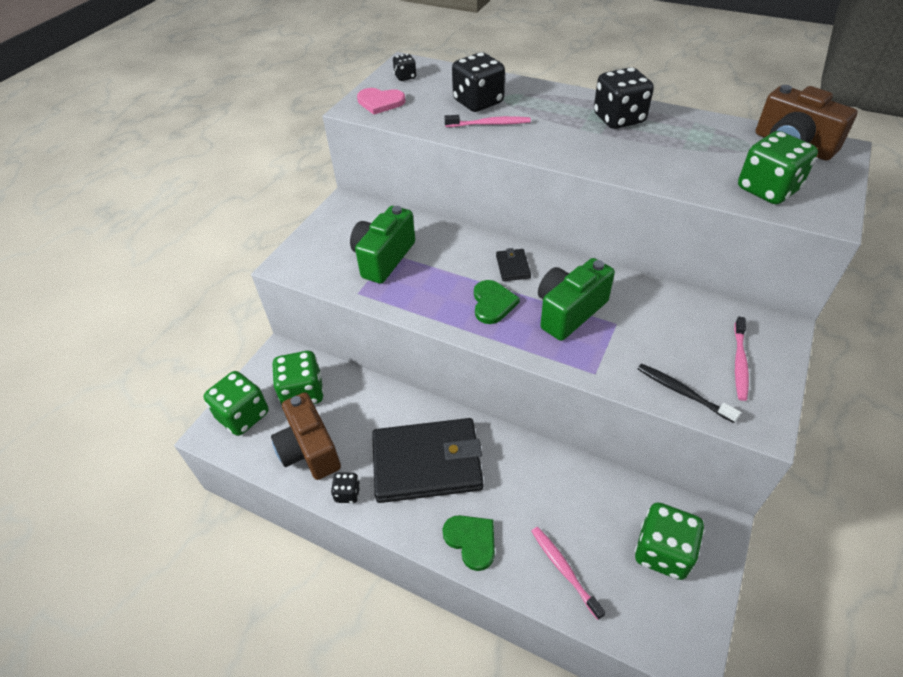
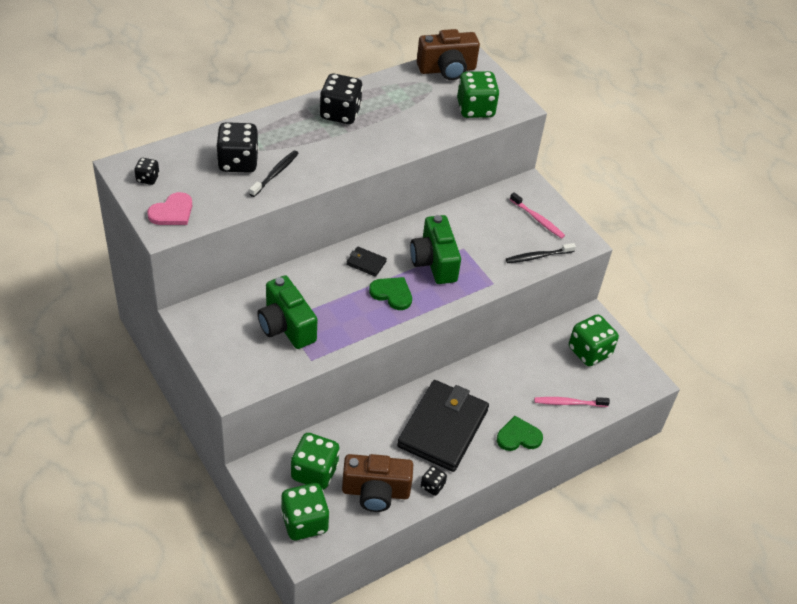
camera: 65 degrees left, 0 degrees up
pink toothbrush [444,115,531,127] -> black toothbrush [249,150,299,197]

